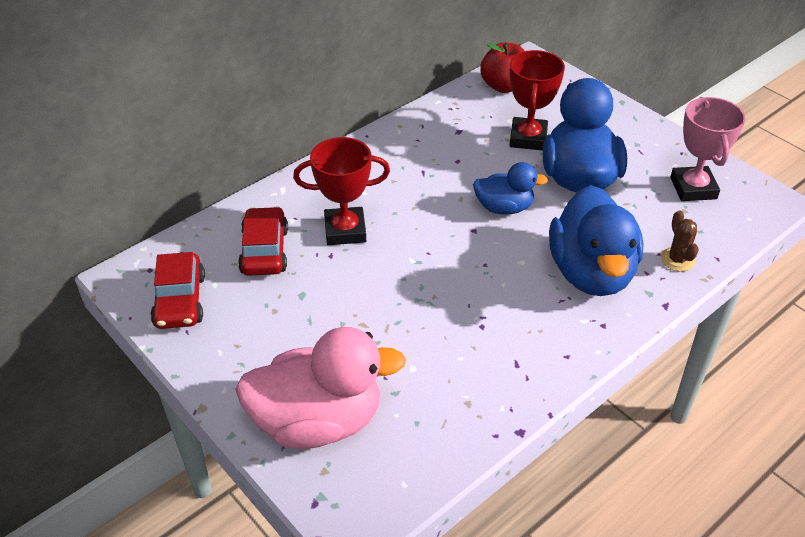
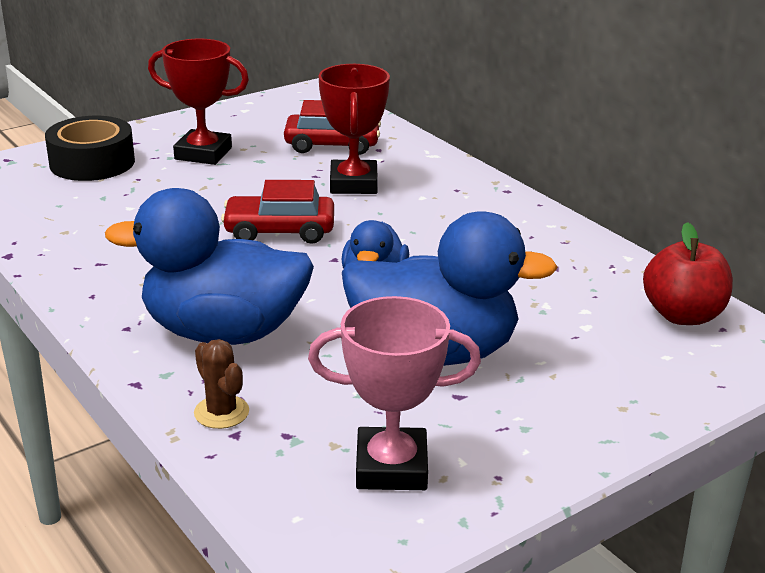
camera: 95 degrees right, 15 degrees down
red car [151,252,205,329] -> red car moved to [221,180,334,244]
pink duck [235,327,406,449] -> black tape [45,116,135,181]
red trophy [510,50,565,151] -> red trophy moved to [148,39,249,165]
brown cactus [661,210,699,272] -> brown cactus turned 60 degrees clockwise [194,339,249,429]

